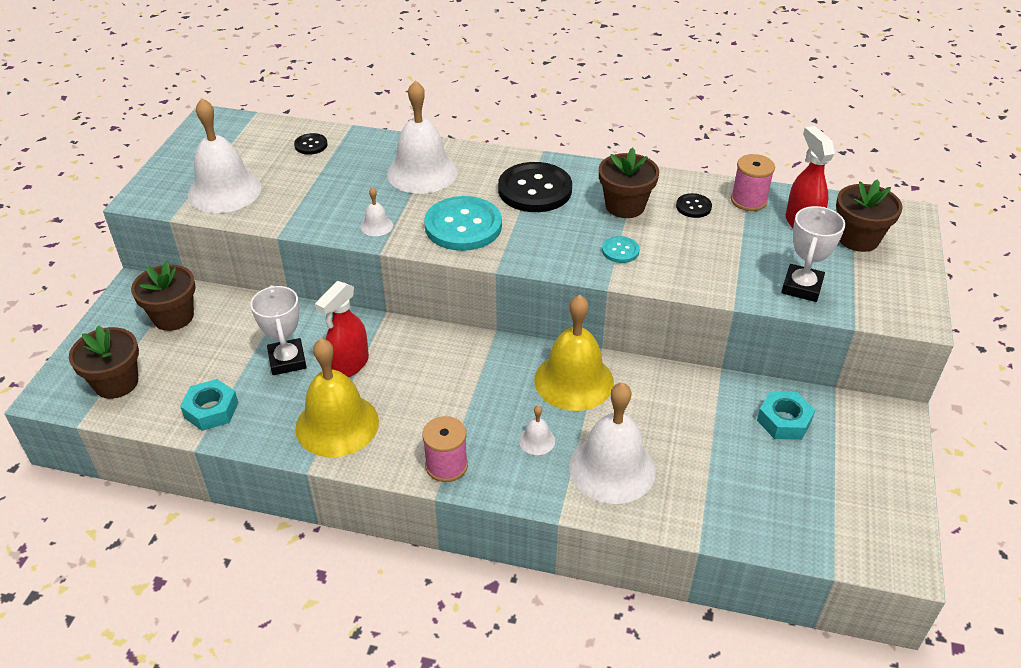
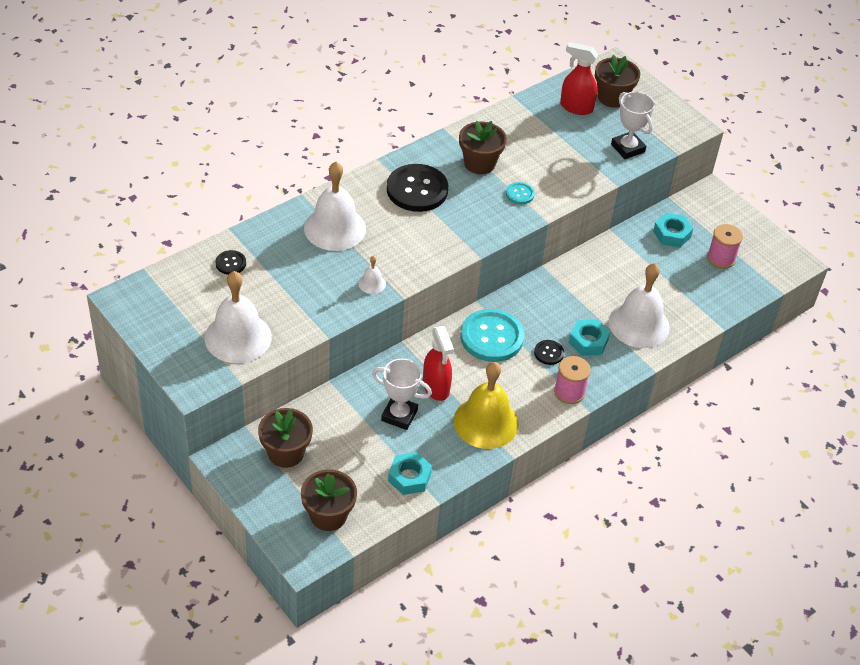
camera: 55 degrees left, 5 degrees up
turquoise button [424,196,502,251] -> turquoise button moved to [460,309,524,362]
white bell [519,406,555,455] -> turquoise nut [569,319,610,356]
yellow bell [534,295,614,411] -> none
black button [676,193,712,218] -> black button moved to [534,340,564,365]
pink spool [731,154,775,211] -> pink spool moved to [707,224,743,269]

